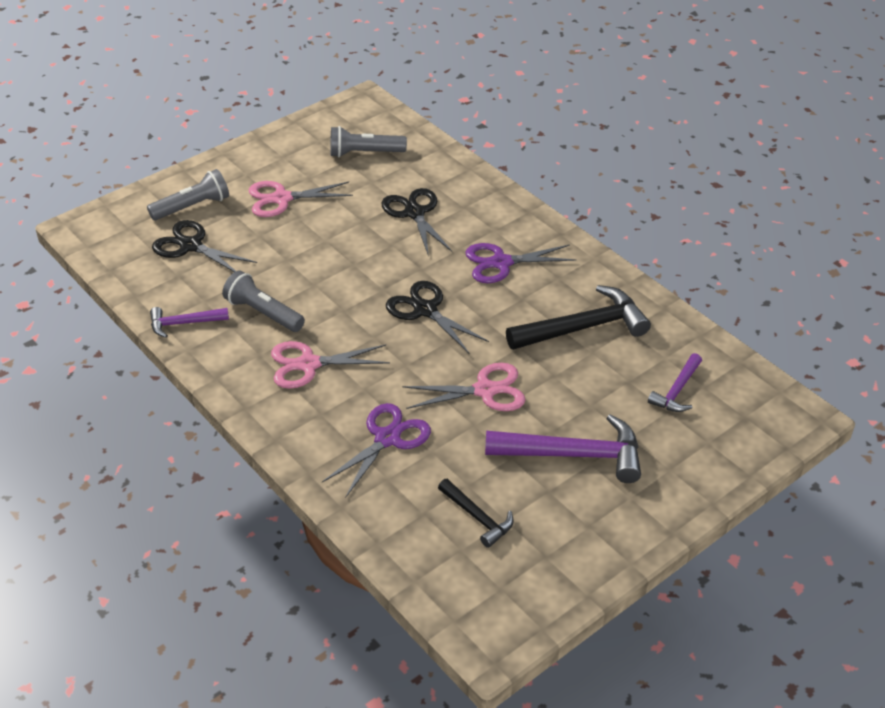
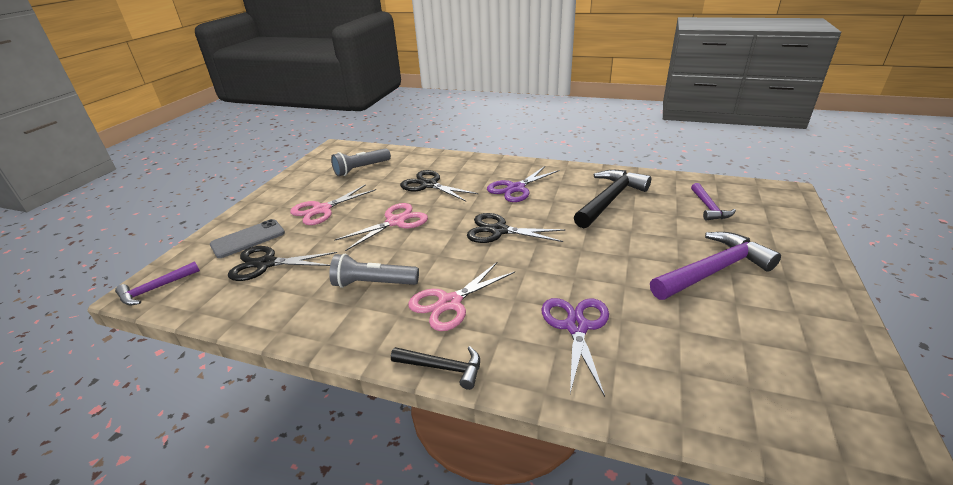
camera: 30 degrees left, 10 degrees down
grey flashlight [147,169,229,220] -> grey phone [210,219,285,258]
purple hammer [150,307,229,338] -> purple hammer moved to [115,261,200,305]
pink scissors [402,363,525,411] -> pink scissors moved to [334,203,428,251]
black hammer [438,479,514,548] -> black hammer moved to [391,346,480,390]

